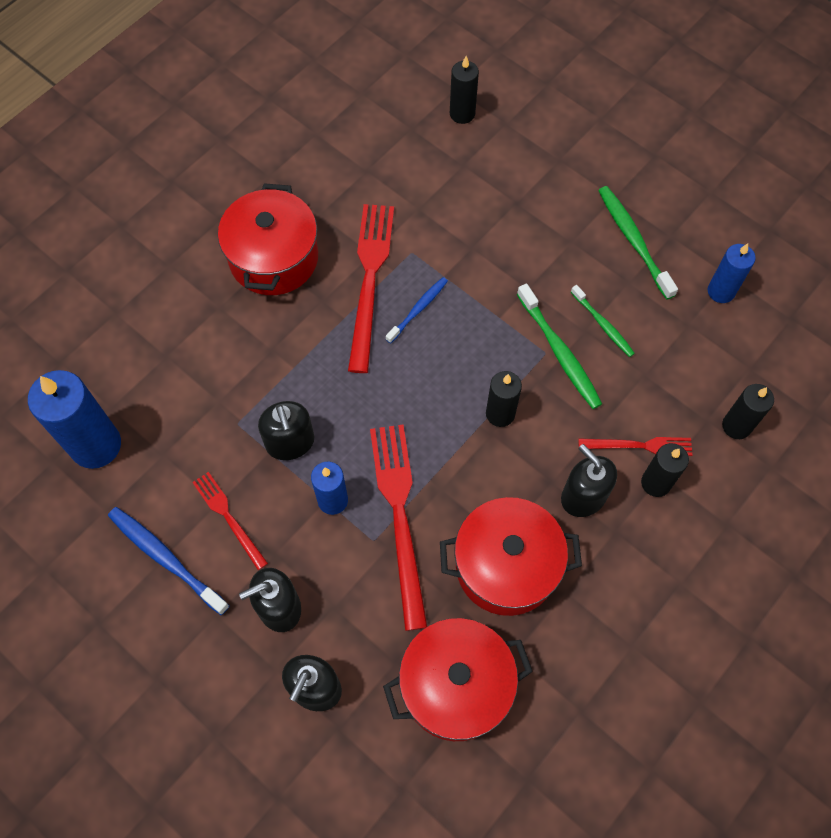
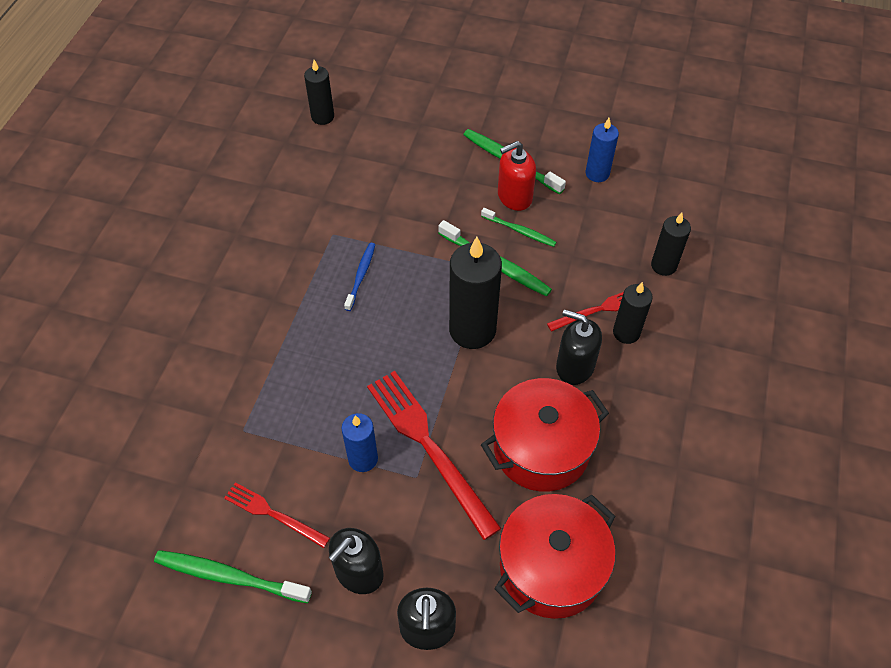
camera: 25 degrees left, 10 degrees down
blue candle [28,370,121,469] -> none
blue toothbrush [108,507,230,615] -> green toothbrush [154,550,312,603]
red pot [218,183,318,295] -> none
black soap dispenser [258,401,314,460] -> none
red fork [348,204,394,373] -> none
black candle [486,371,522,427] -> black candle [449,237,502,349], size x1.72
none -> red soap dispenser [498,141,536,211]

